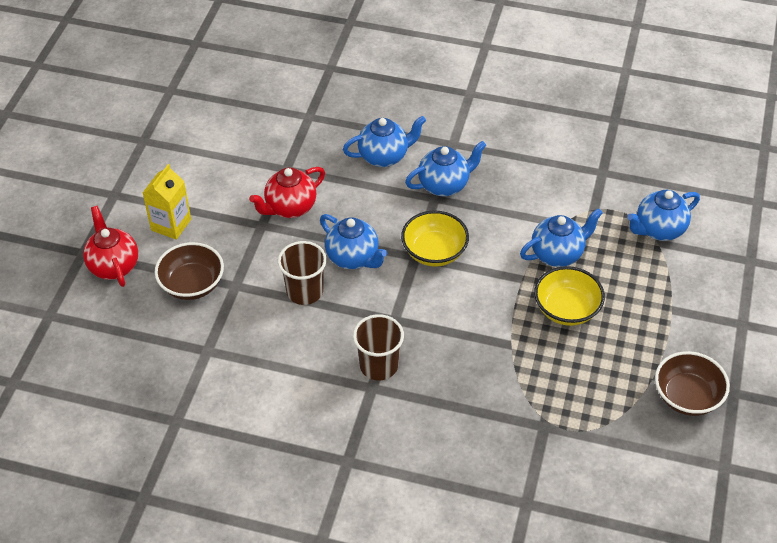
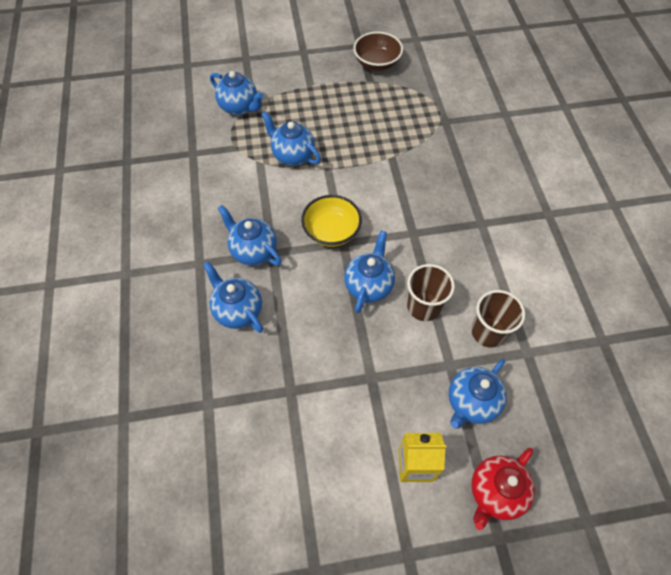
camera: 115 degrees left, 10 degrees up
brown bowl [155,242,224,300] -> blue teapot [449,359,507,429]
red teapot [249,167,325,218] -> none
brown cup [353,314,404,380] -> brown cup moved to [471,290,525,348]
yellow bowl [534,266,605,326] -> none

